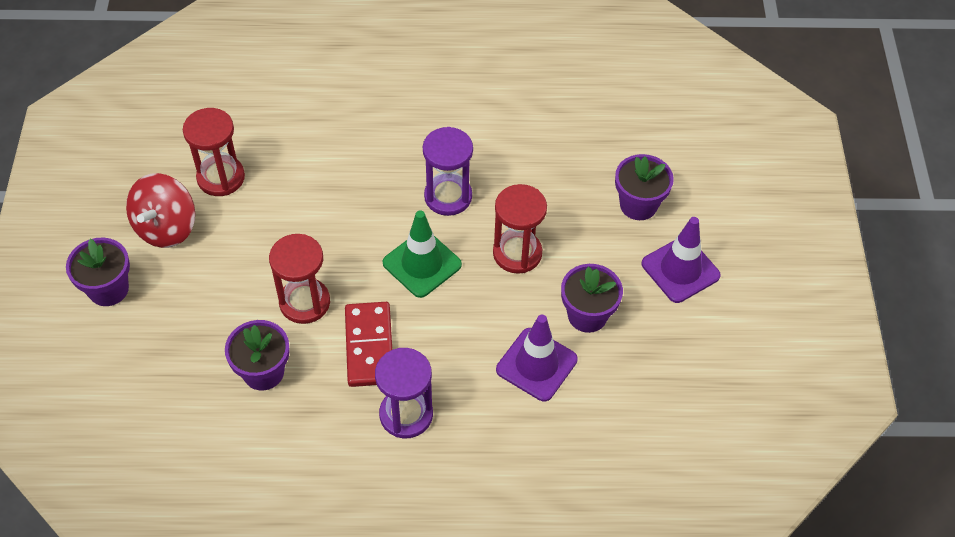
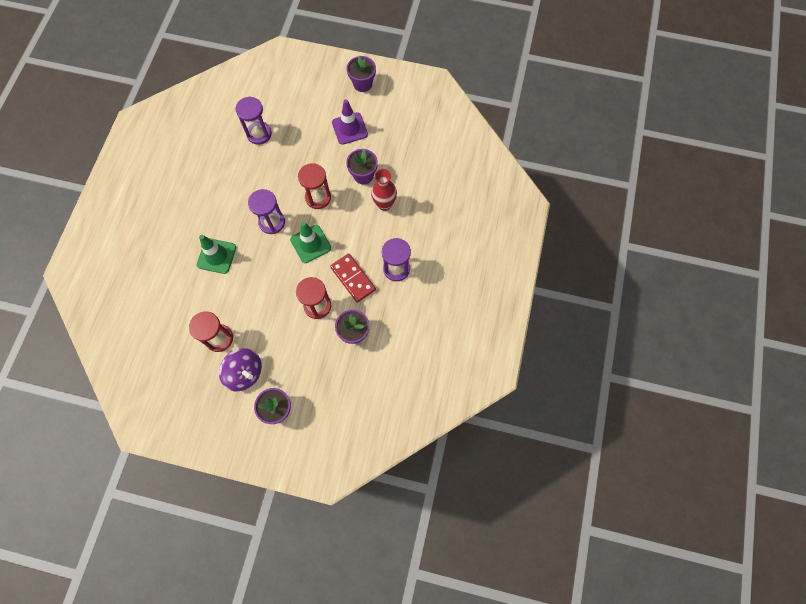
camera: 75 degrees left, 15 degrees up
red spinning top [126,173,195,248] -> purple spinning top [219,348,262,391]
red domino [345,302,392,387] -> red domino turned 45 degrees clockwise [330,253,376,303]
purple traffic cone [496,315,578,401] -> red vase [371,169,397,211]
purple flower pot [615,154,674,220] -> purple flower pot moved to [347,55,376,92]
none -> green traffic cone [197,235,236,274]
none -> purple hourglass [236,97,272,145]

